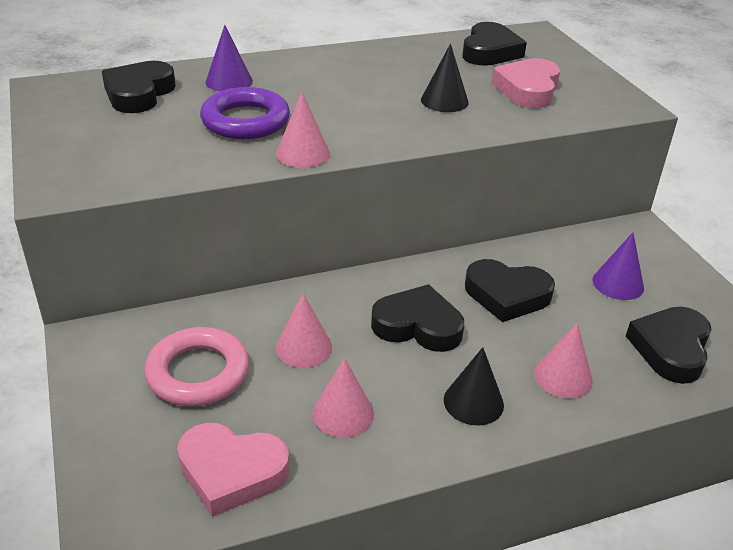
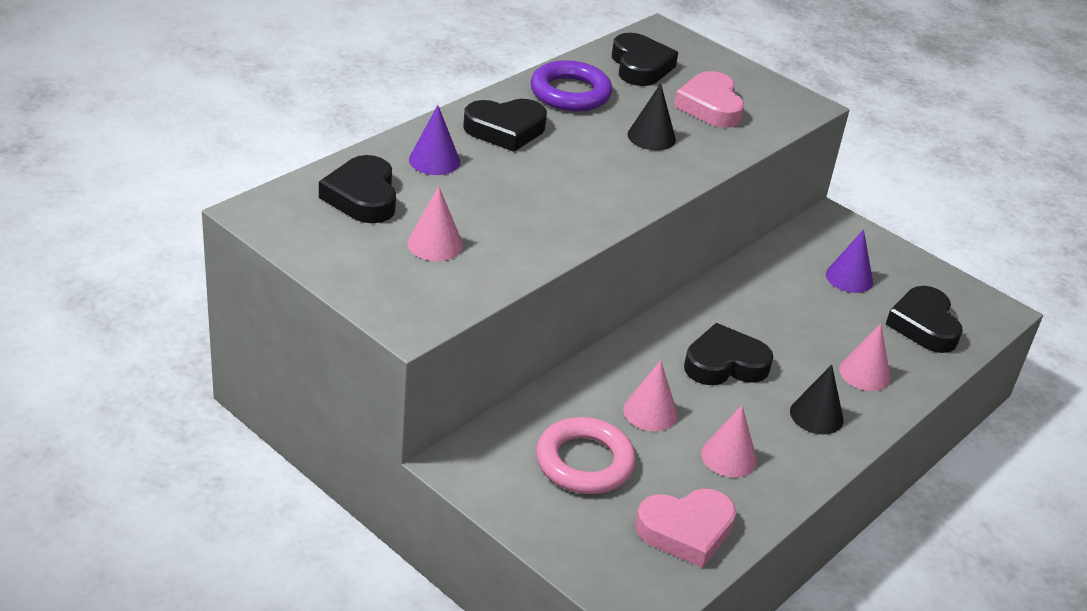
camera: 30 degrees left, 0 degrees up
purple ring [200,87,290,139] -> purple ring moved to [531,60,612,112]
pink cone [276,92,330,168] -> pink cone moved to [407,186,463,261]
black heart [465,259,555,322] -> black heart moved to [463,99,547,152]

